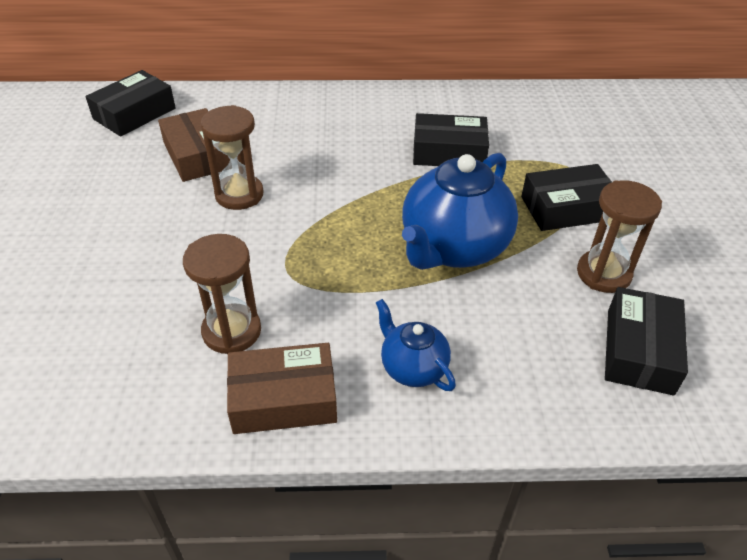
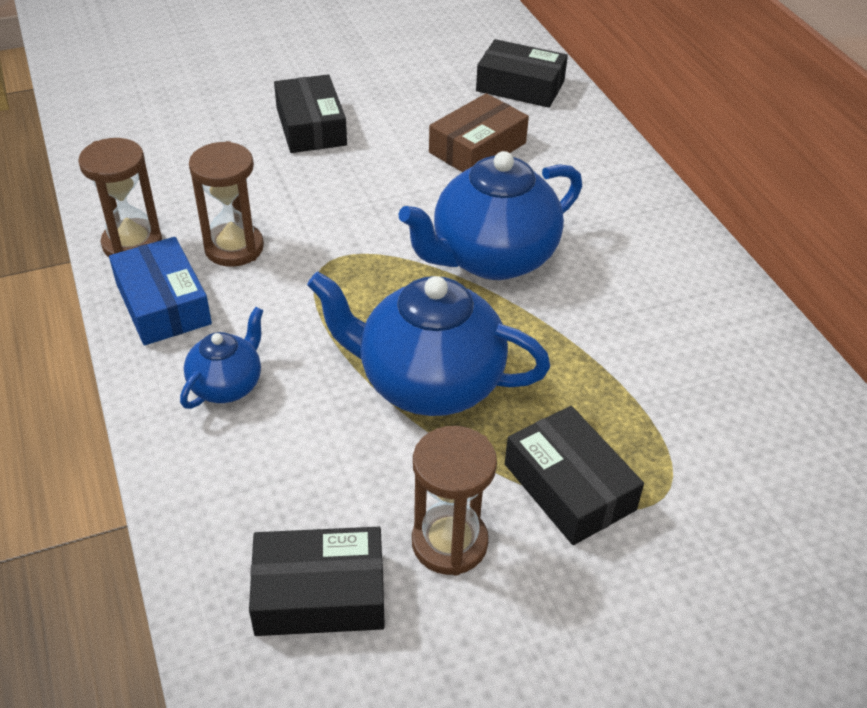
camera: 70 degrees right, 0 degrees up
brown hourglass [201,105,264,210] -> brown hourglass moved to [78,138,162,257]
brown box [227,343,337,434] -> blue box [109,237,212,346]
black box [413,113,489,166] -> black box moved to [274,74,347,153]
none -> blue teapot [398,151,582,280]

